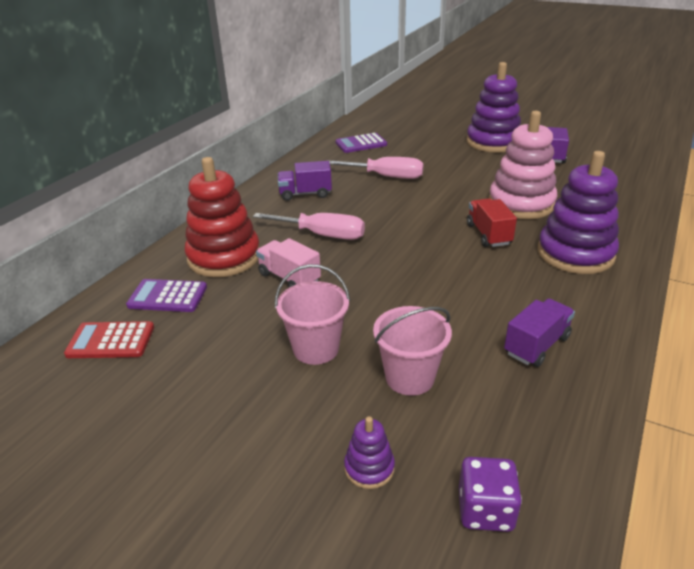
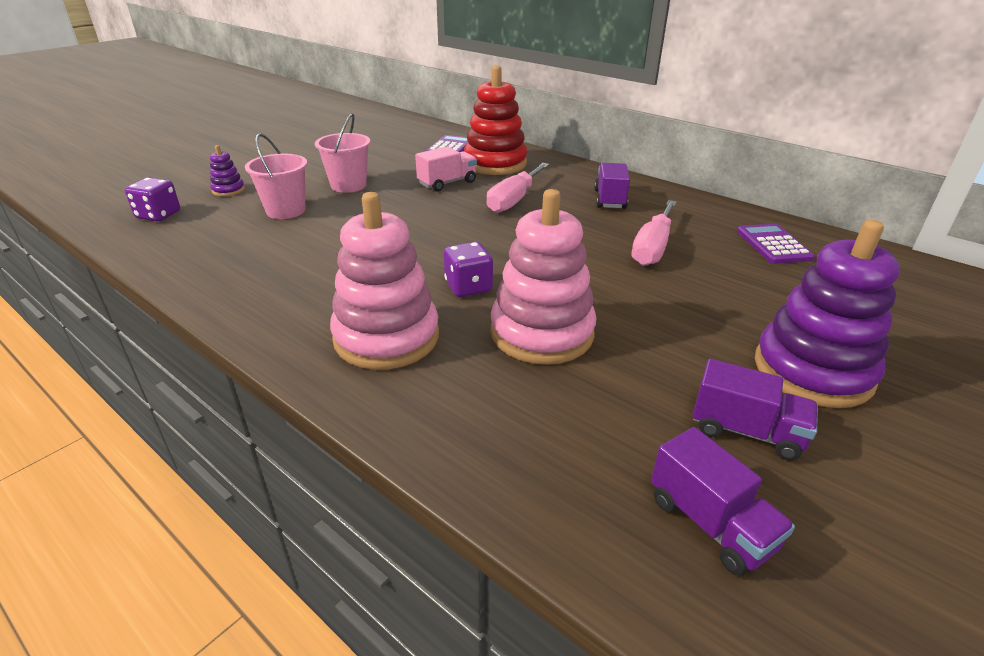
camera: 100 degrees right, 0 degrees up
red calculator [64,321,154,358] -> none
red truck [467,198,517,247] -> purple dice [444,242,493,297]
purple truck [504,299,575,367] -> purple truck moved to [651,427,795,576]
purple stacking toy [538,151,619,274] -> pink stacking toy [330,192,439,370]

